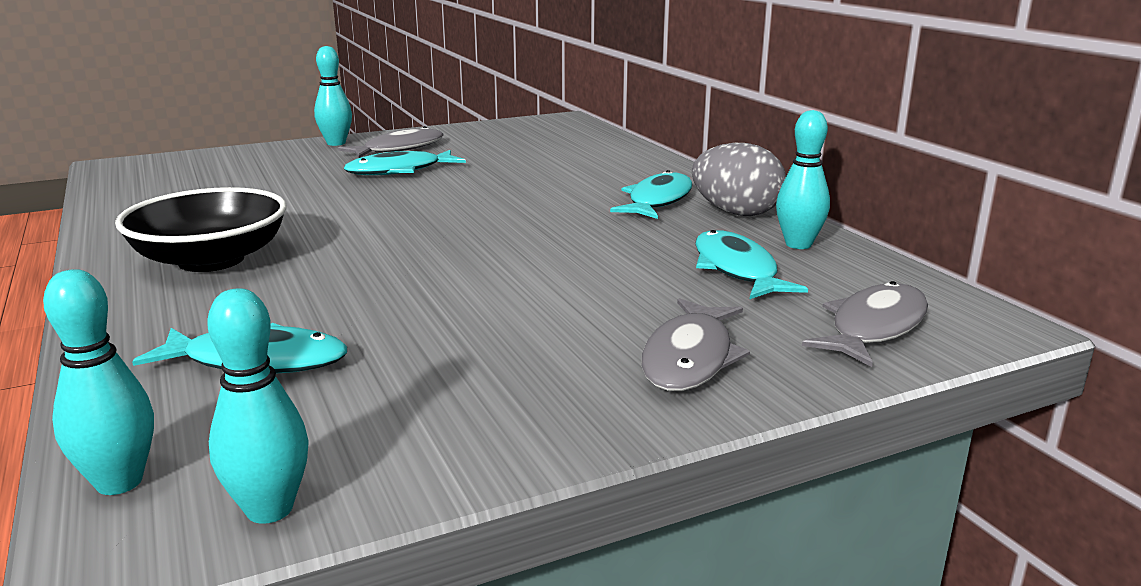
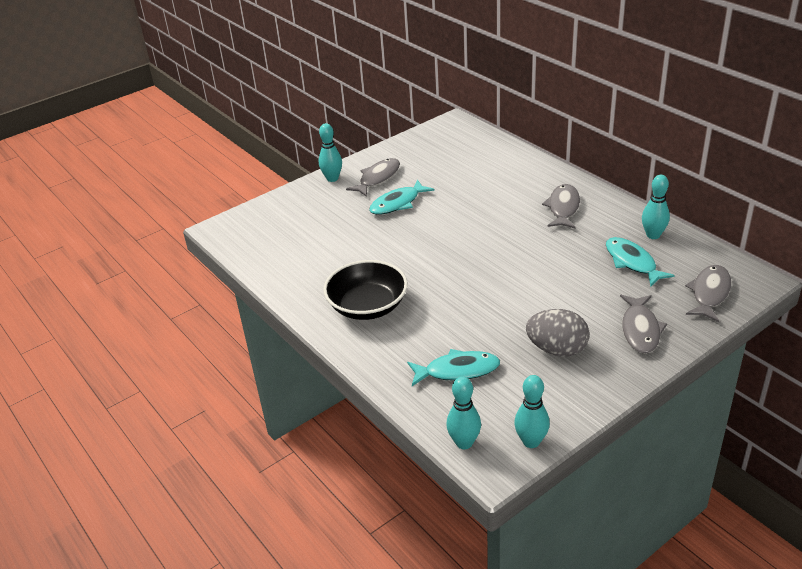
camera: 10 degrees left, 15 degrees up
turquoise fish [610,170,693,219] -> grey fish [542,184,580,229]
grey egg [692,143,786,216] -> grey egg moved to [526,309,589,357]

